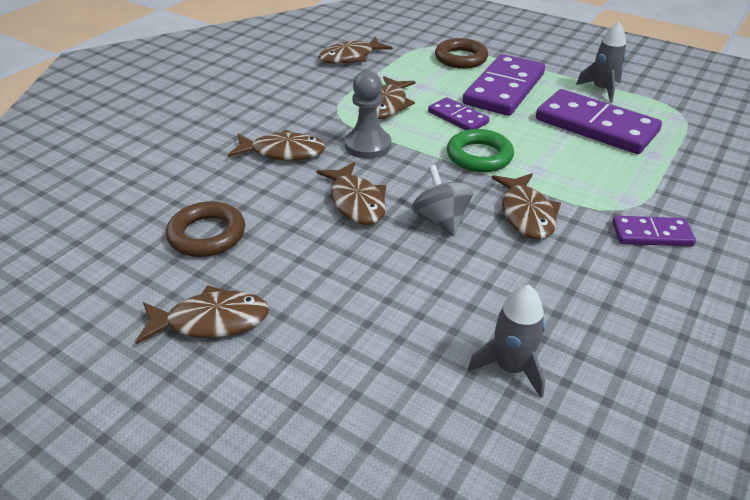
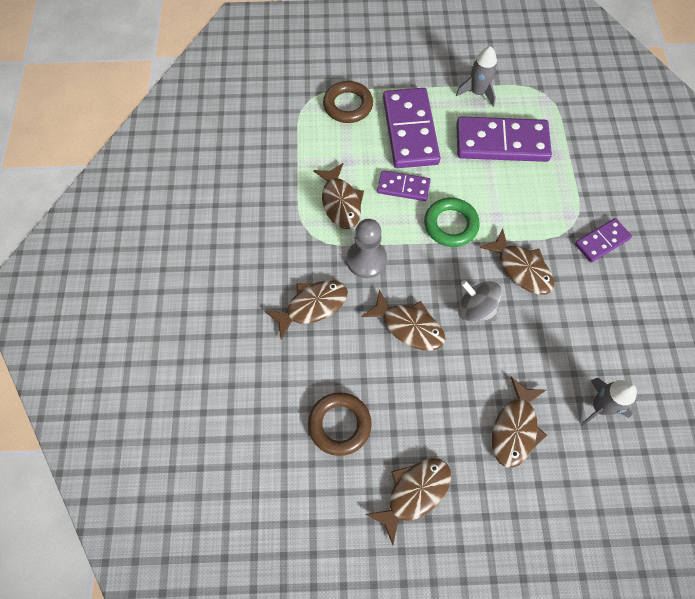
camera: 35 degrees left, 25 degrees up
brown fish [319,36,393,64] -> brown fish moved to [492,377,547,468]

